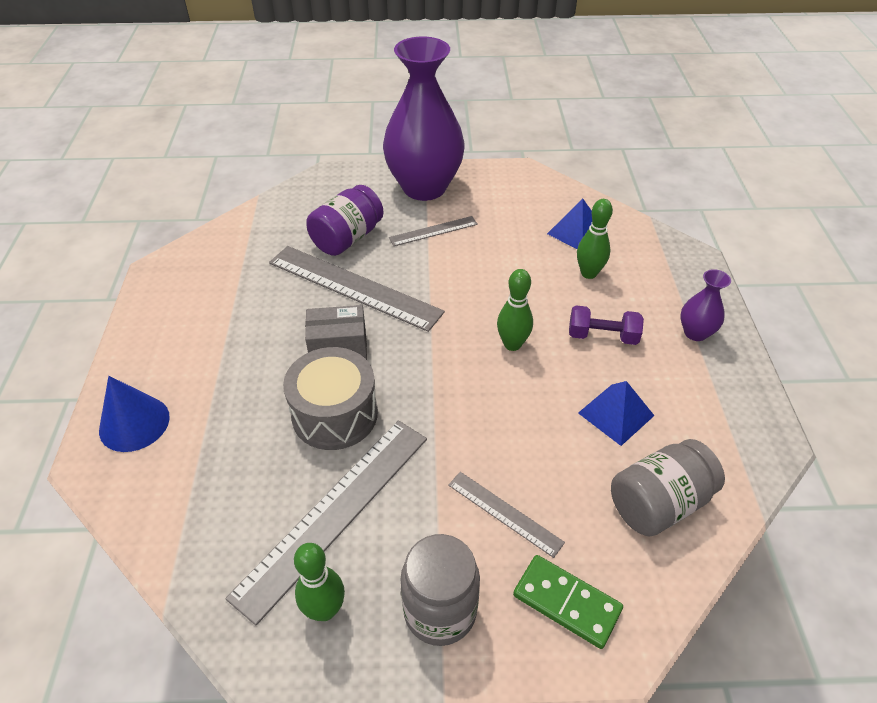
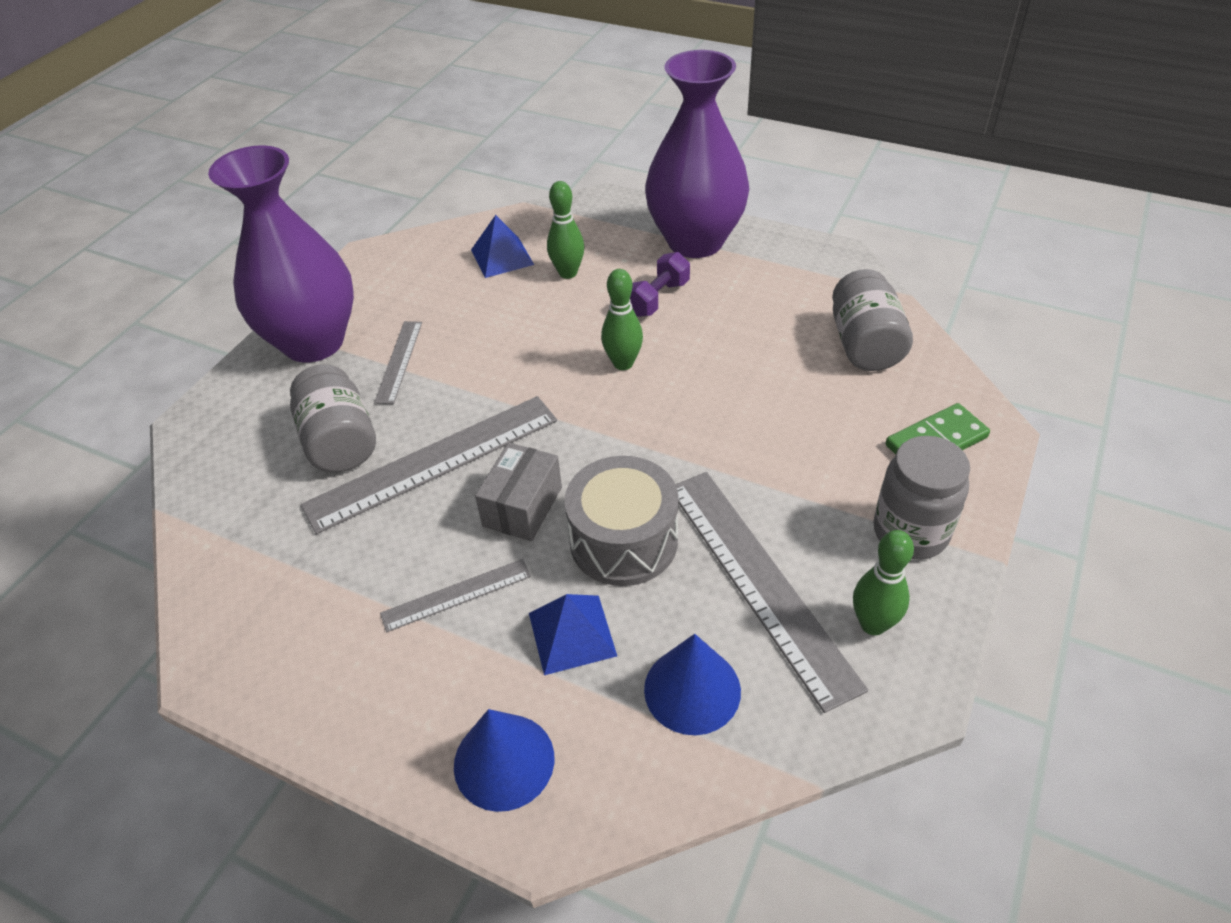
camera: 60 degrees left, 0 degrees up
purple jar [306,185,384,256] -> grey jar [290,364,376,472]
grey ruler [448,472,565,558] -> grey ruler moved to [380,559,531,632]
blue pyramid [578,381,654,446] -> blue pyramid moved to [529,594,617,675]
purple vase [681,269,731,341] -> purple vase [645,50,749,258], size x2.36
none -> blue cone [644,634,741,735]

